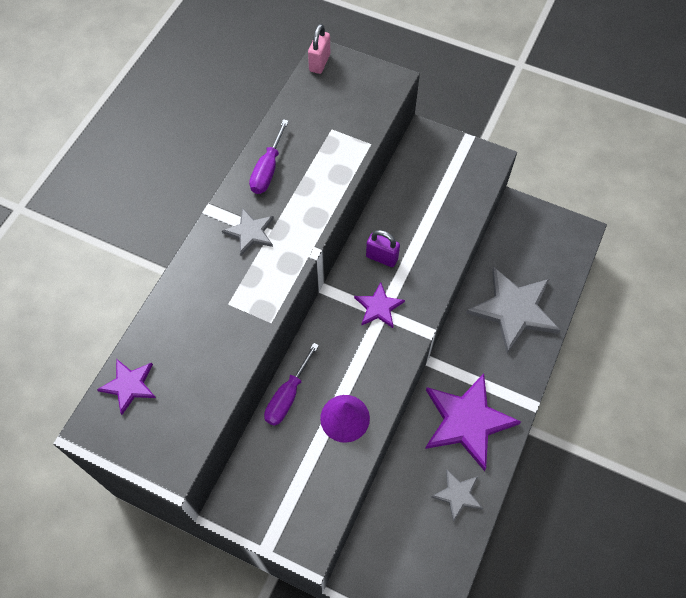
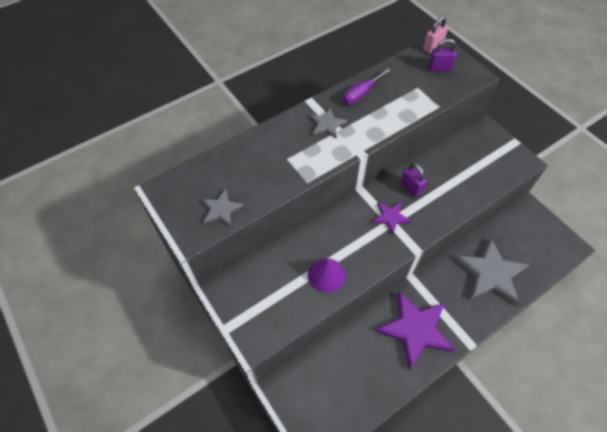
camera: 30 degrees right, 5 degrees down
purple star [97,359,156,415] -> none
purple screwdriver [264,343,319,426] -> none
grey star [431,469,483,522] -> grey star moved to [201,189,244,227]
none -> purple padlock [428,39,457,72]

